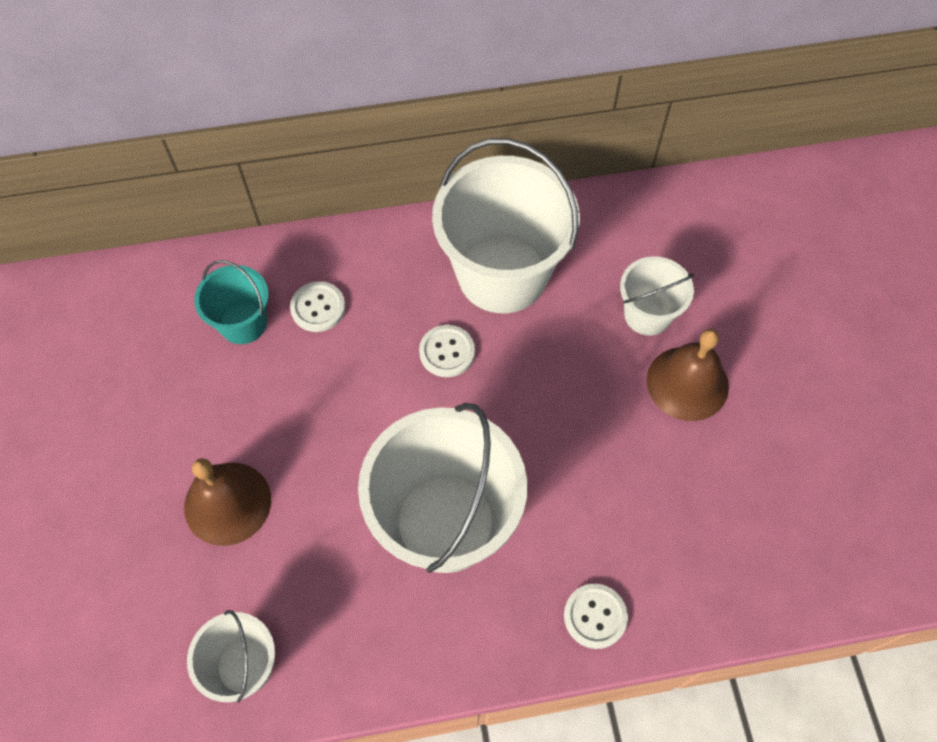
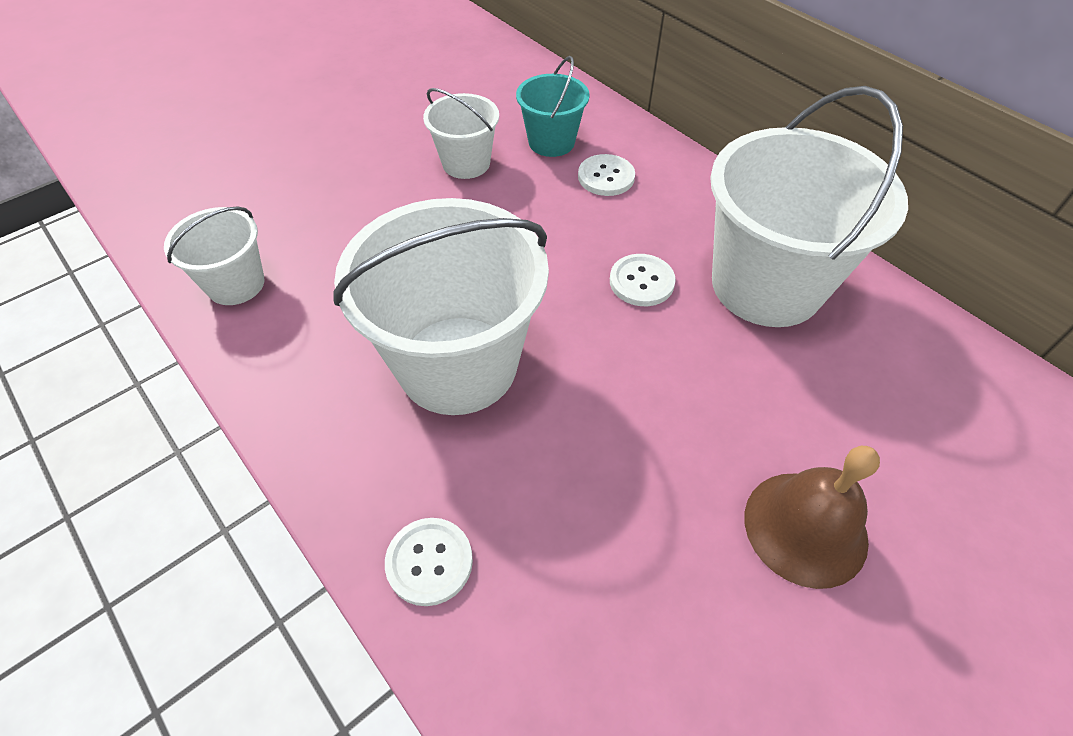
camera: 60 degrees right, 10 degrees down
brown bell [184,458,271,546] -> none
white bucket [620,256,694,336] -> white bucket moved to [423,88,499,179]

